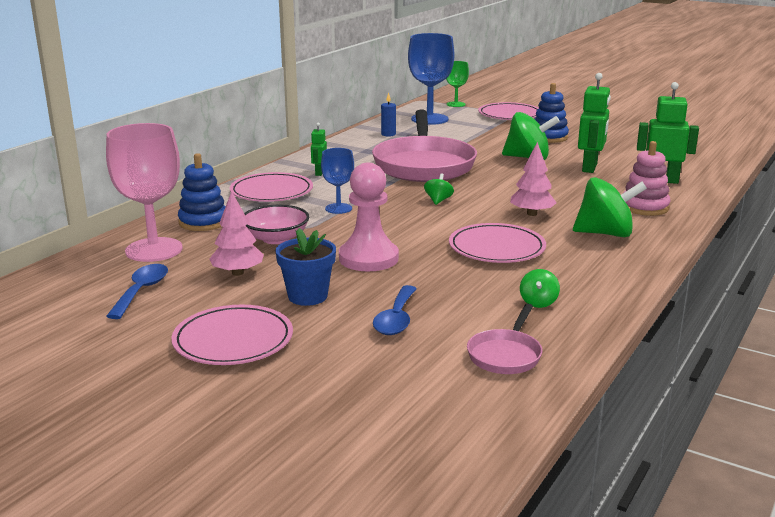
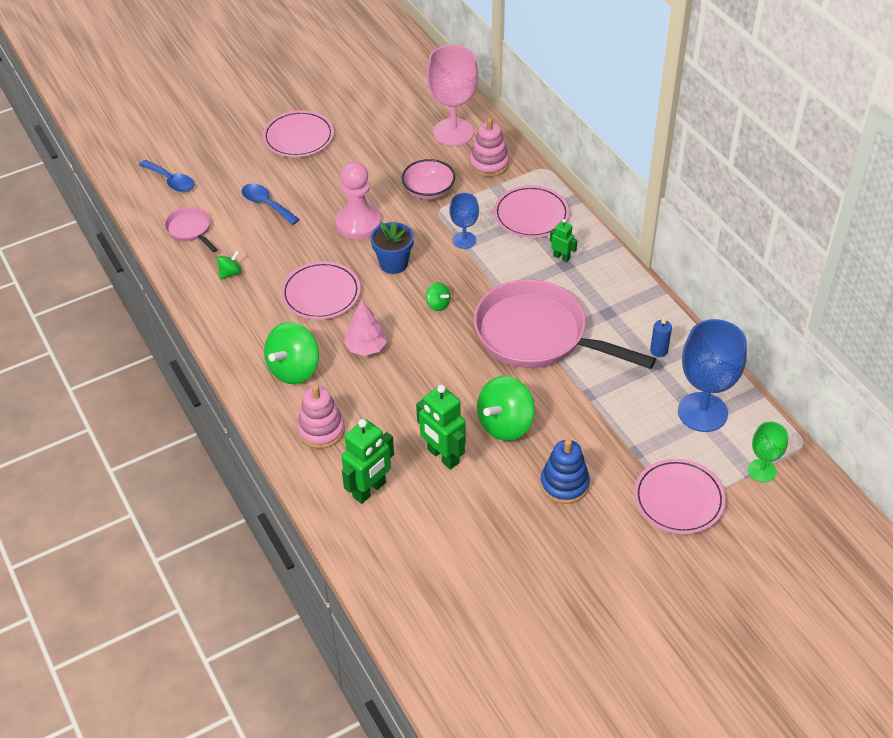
camera: 120 degrees right, 25 degrees up
blue spoon [106,264,168,319] -> blue spoon moved to [139,160,195,192]
blue stacking toy [178,153,226,231] -> pink stacking toy [470,118,509,177]
pink tree [209,191,264,276] -> none
blue flower pot [276,228,336,306] -> blue flower pot moved to [371,222,414,274]
green spinning top [520,269,560,308] -> green spinning top turned 90 degrees clockwise [217,251,242,280]

